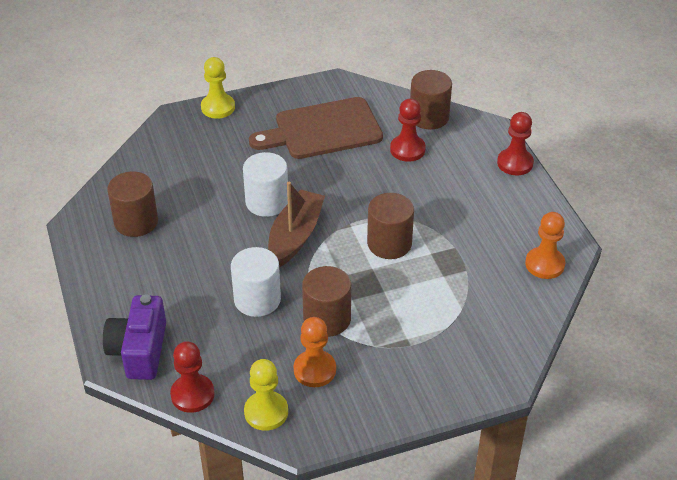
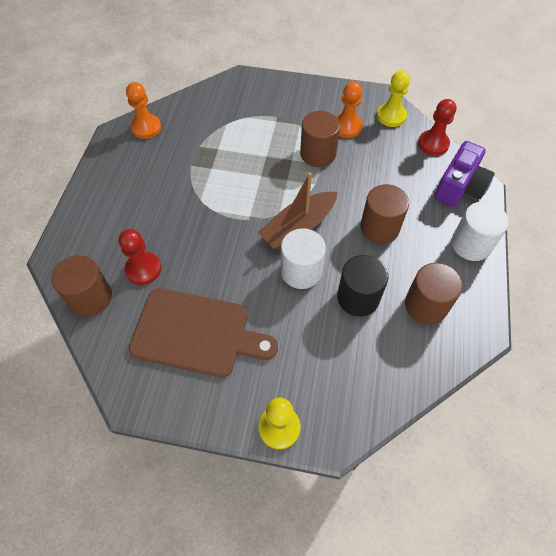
camera: 150 degrees left, 15 degrees up
white cylinder [231,247,281,317] -> white cylinder moved to [452,201,509,261]
brown cylinder [367,193,414,259] -> brown cylinder moved to [360,184,409,243]
red pawn [497,112,534,176] -> none
none -> black cylinder [337,255,388,316]

